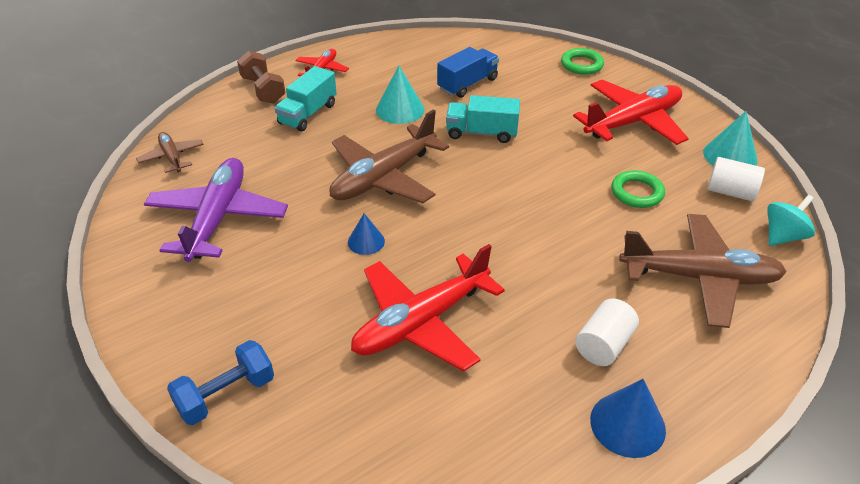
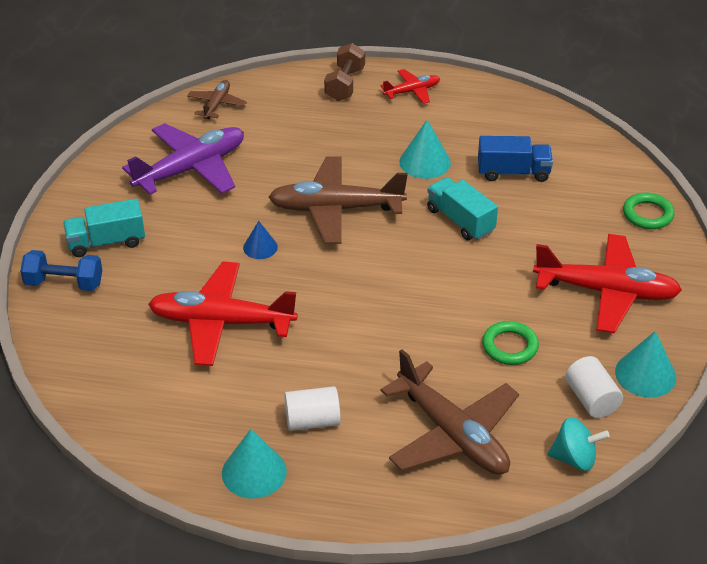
camera: 45 degrees right, 0 degrees up
turquoise truck [275,66,337,132] -> turquoise truck moved to [63,199,145,257]
blue cone [590,379,666,458] -> turquoise cone [222,429,287,499]

